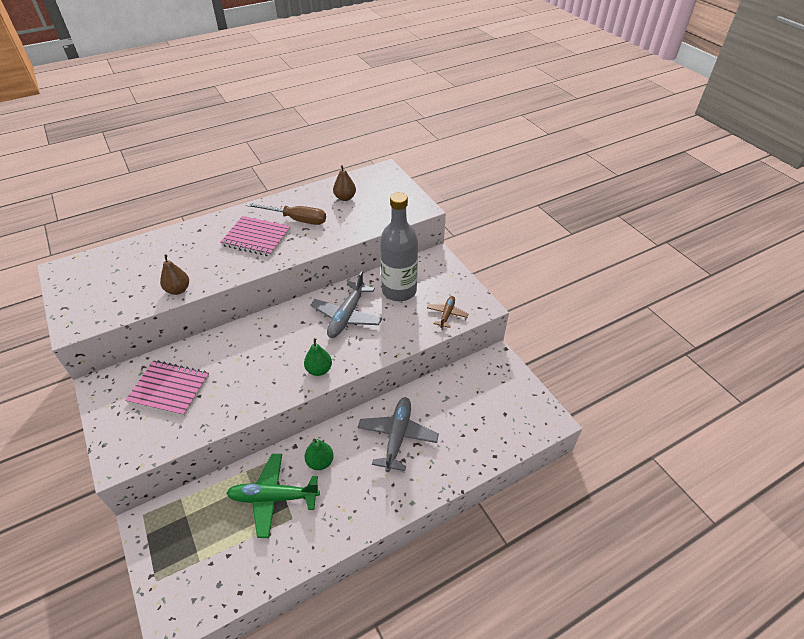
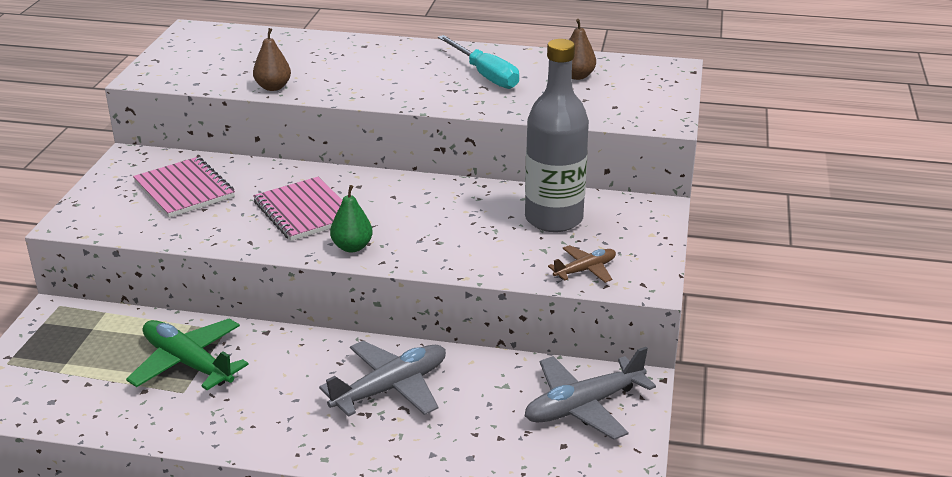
camera: 40 degrees right, 15 degrees down
pink notebook [220,216,291,257] -> pink notebook moved to [253,177,342,241]
brown screwdriver [245,203,326,225] -> turquoise screwdriver [438,35,519,89]
green pear [304,439,334,470] -> none
grey plane [310,272,382,338] -> grey plane moved to [525,347,656,440]

